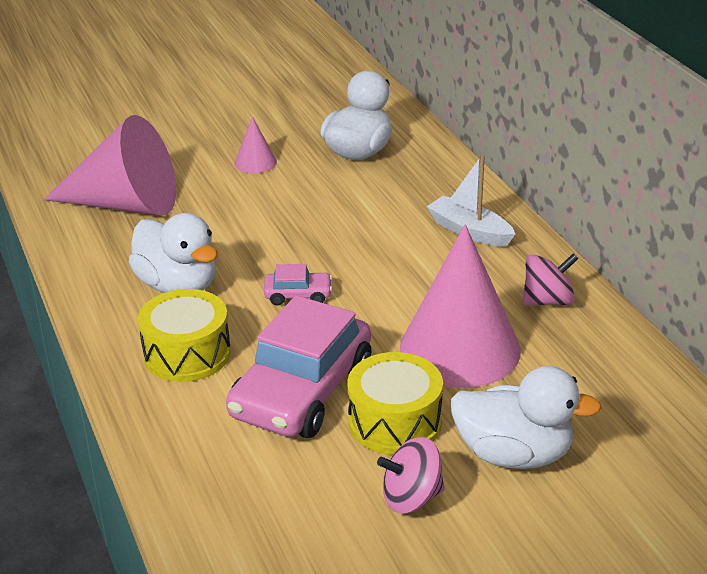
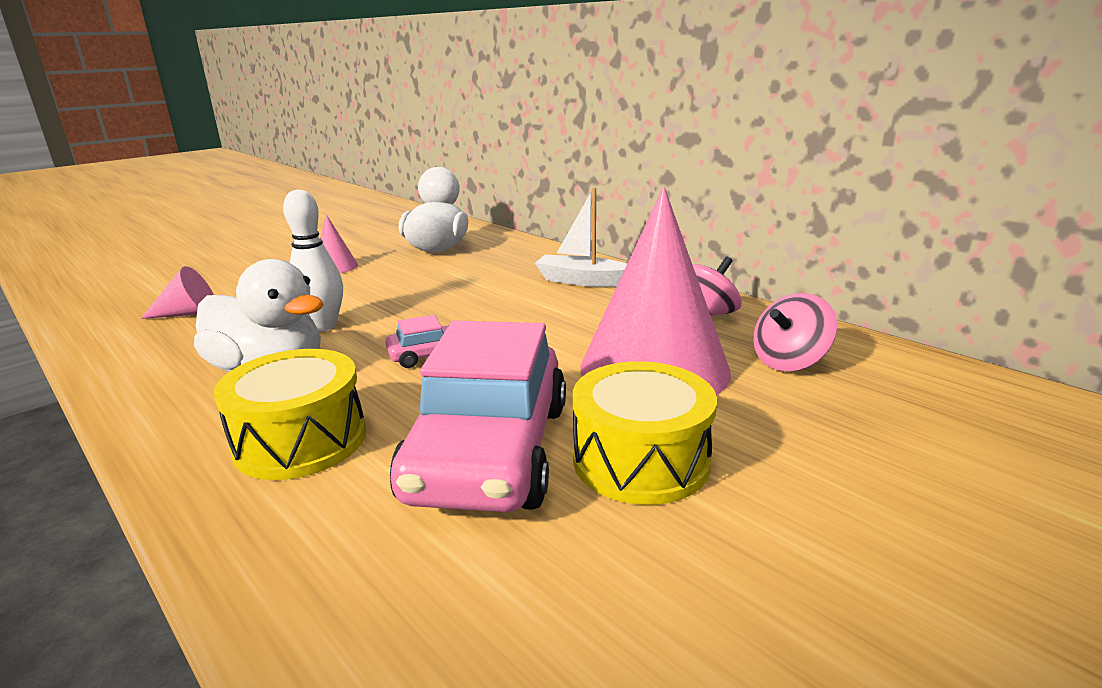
camera: 20 degrees left, 10 degrees down
pink cone [44,115,176,216] -> pink cone [141,266,214,319], size x0.44
pink spinning top [377,437,445,514] -> pink spinning top moved to [753,293,837,371]
white duck [450,366,602,469] -> none
none -> white bowling pin [283,189,343,332]

